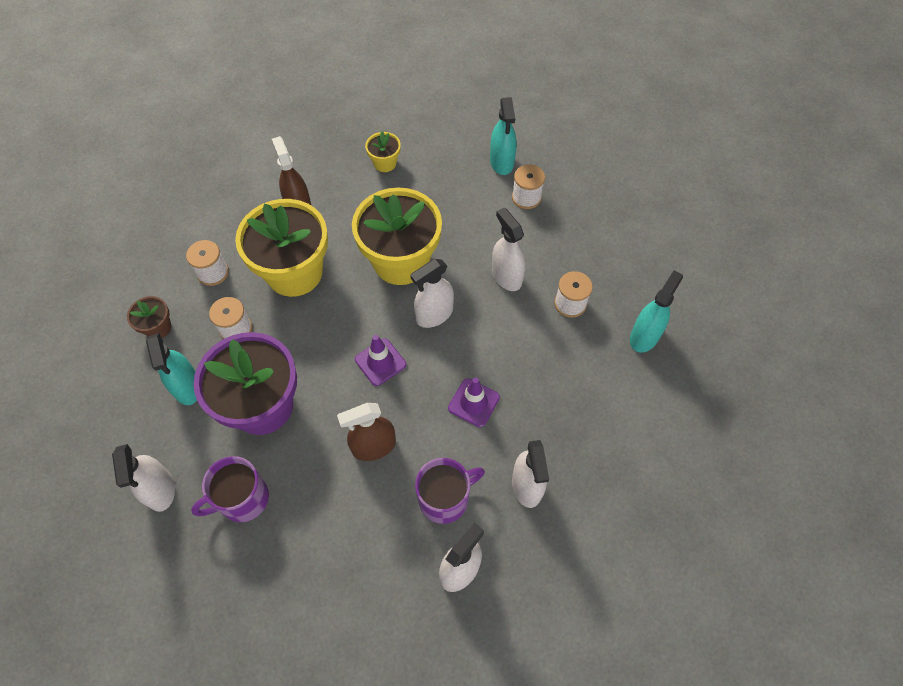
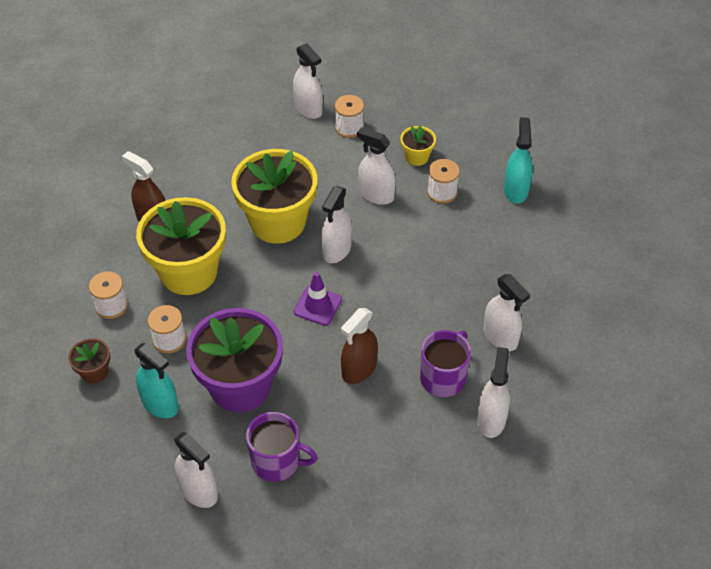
camera: 30 degrees left, 10 degrees down
purple mug [191,456,269,522] -> purple mug turned 105 degrees counterclockwise [246,412,318,482]
yellow flower pot [365,131,401,172] -> yellow flower pot moved to [400,125,436,166]
purple traffic cone [448,377,500,427] -> none
turquoise spray bottle [490,97,517,175] -> white spray bottle [293,43,323,119]

